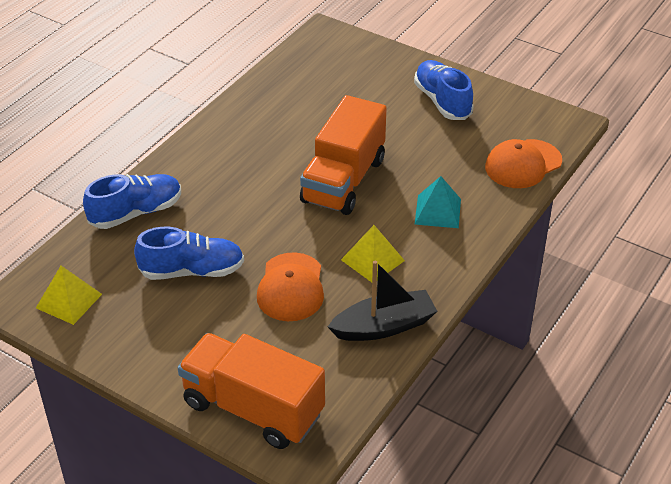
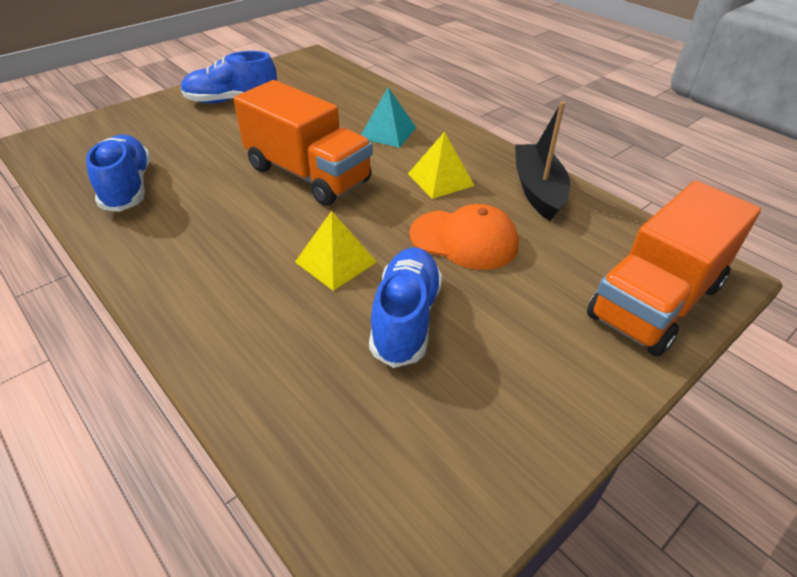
camera: 75 degrees left, 0 degrees up
yellow pyramid [36,266,102,325] -> yellow pyramid moved to [295,211,377,291]
blue shoe [83,174,181,229] -> blue shoe moved to [86,135,151,212]
orange cap [485,139,562,188] -> none

